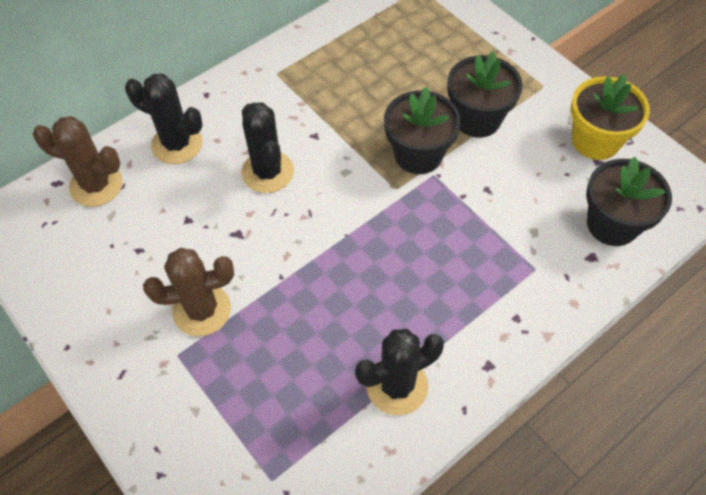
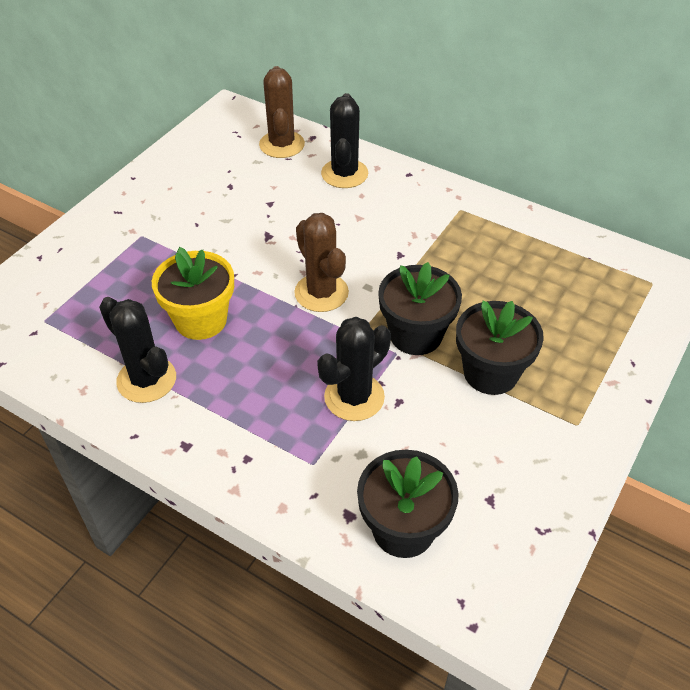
camera: 70 degrees right, 10 degrees down
brown cactus [143,248,234,336] -> brown cactus moved to [294,213,349,312]
black cactus [241,102,294,193] -> black cactus moved to [317,317,391,421]
yellow flower pot [571,74,650,160] -> yellow flower pot moved to [152,247,234,340]

